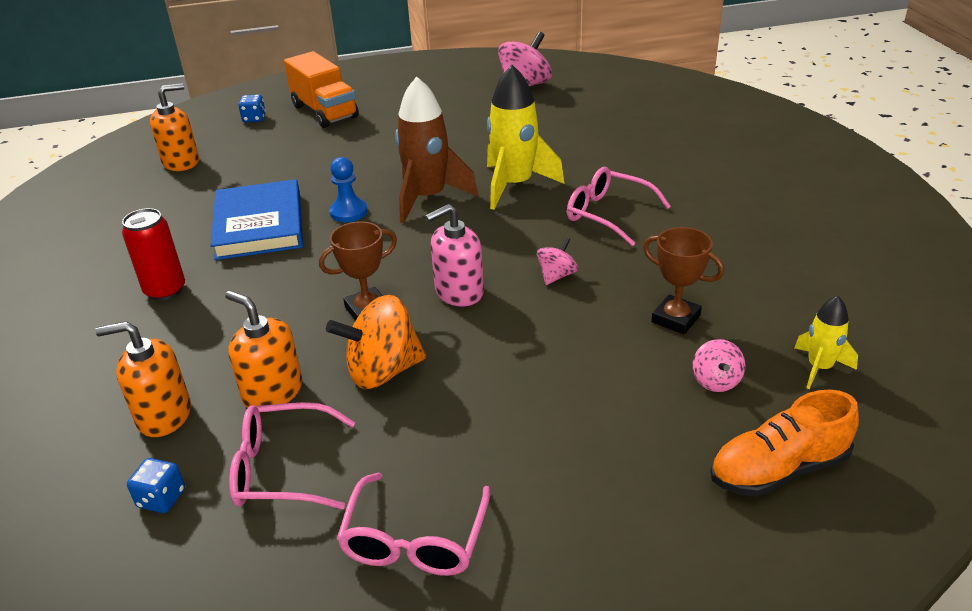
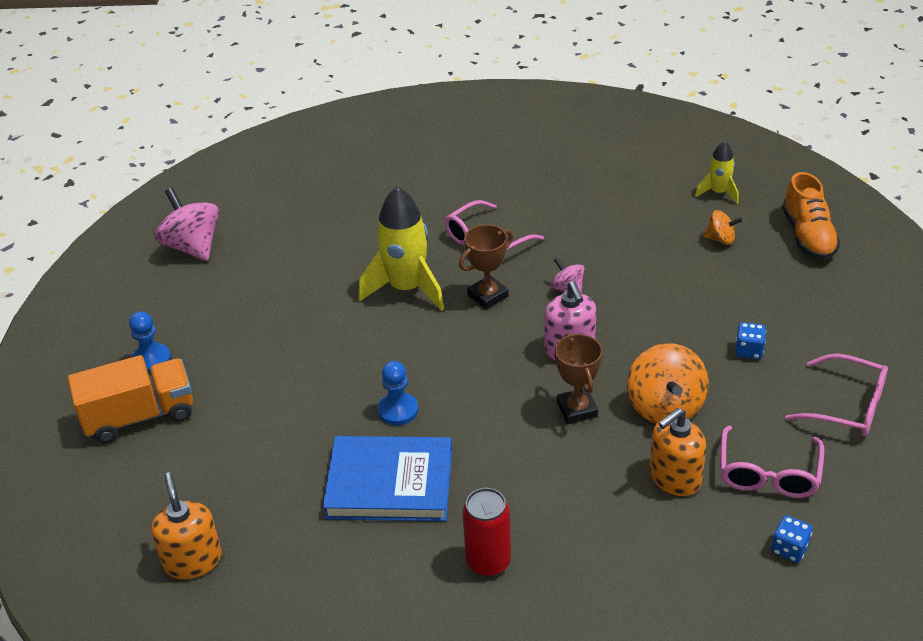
camera: 75 degrees left, 5 degrees up
orange soap dispenser [95,321,191,437] -> none
blue dice [238,95,266,122] -> blue dice moved to [735,322,766,359]
brown rocket [395,77,478,223] -> none
brown trophy [643,227,724,335] -> brown trophy moved to [459,224,513,309]
pink spinning top [692,339,746,392] -> orange spinning top [703,210,743,245]
none -> blue pawn [129,311,171,374]

